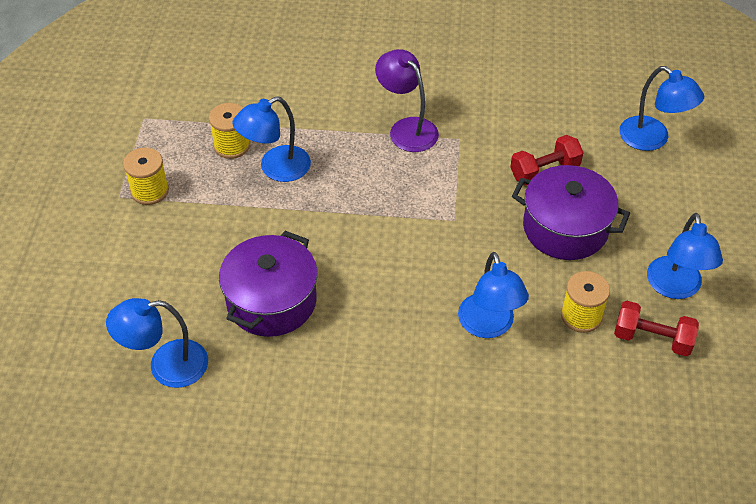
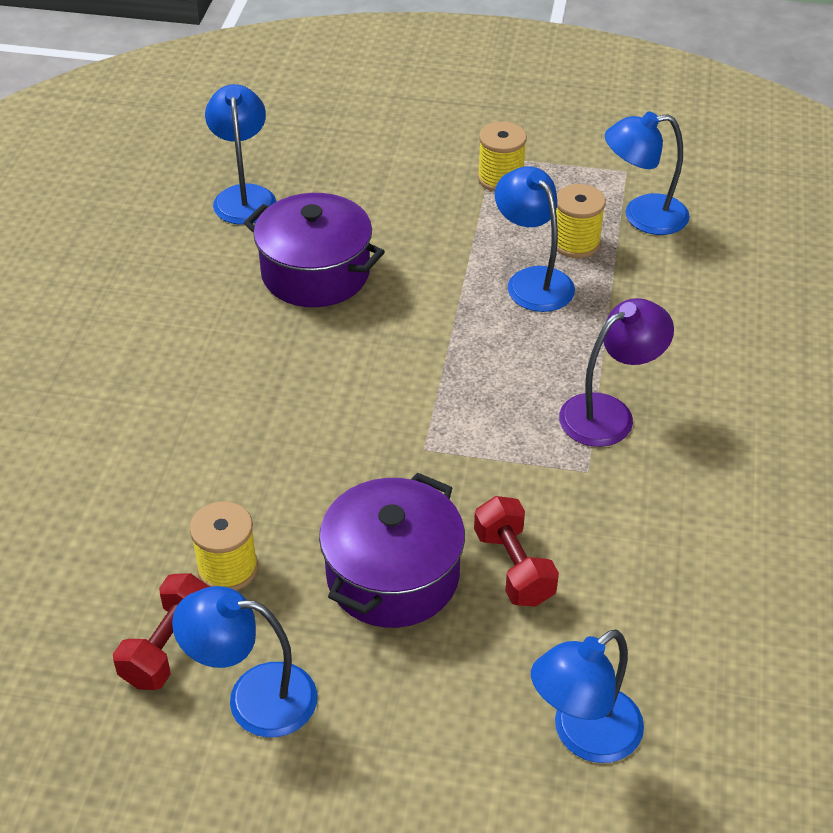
camera: 95 degrees right, 5 degrees down
blue lamp [458,252,529,338] -> blue lamp moved to [605,111,690,235]

